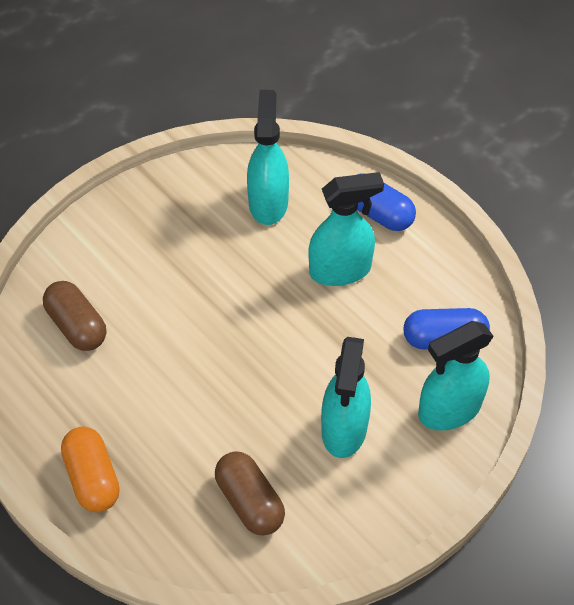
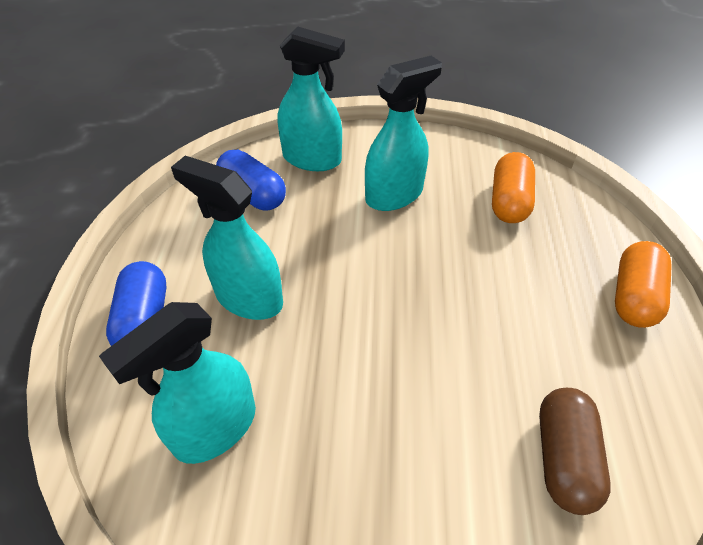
camera: 135 degrees left, 5 degrees down
brown capsule [215,451,285,536] -> orange capsule [492,152,535,223]

